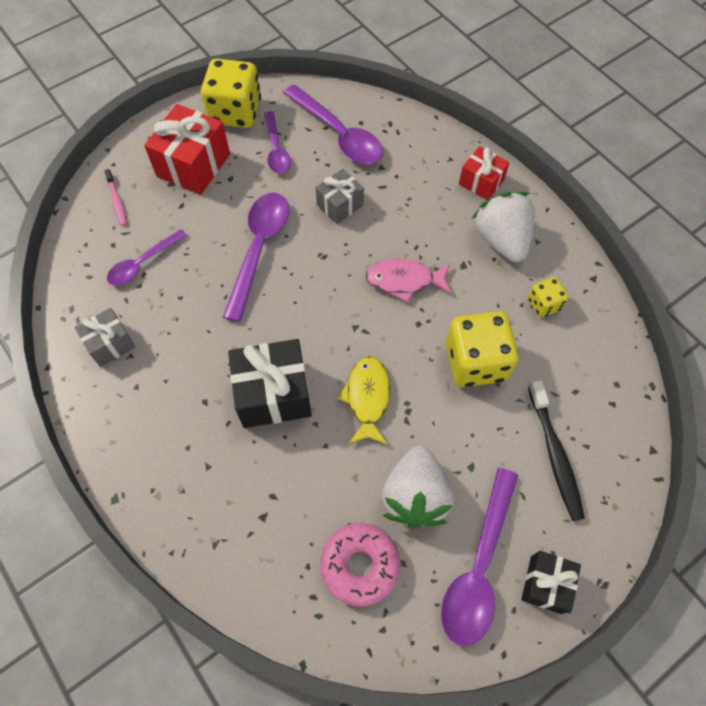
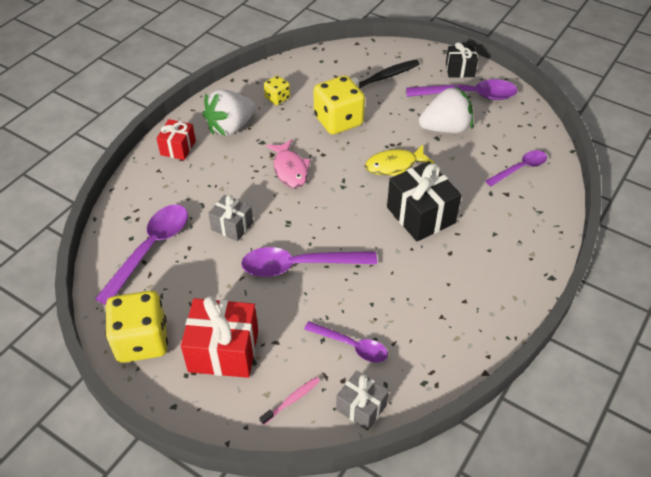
camera: 110 degrees left, 15 degrees down
grey gift [75,308,135,367] -> grey gift moved to [336,371,389,431]
purple spoon [264,111,291,174] -> purple spoon moved to [485,150,547,186]
pink donut [320,523,400,607] -> none

